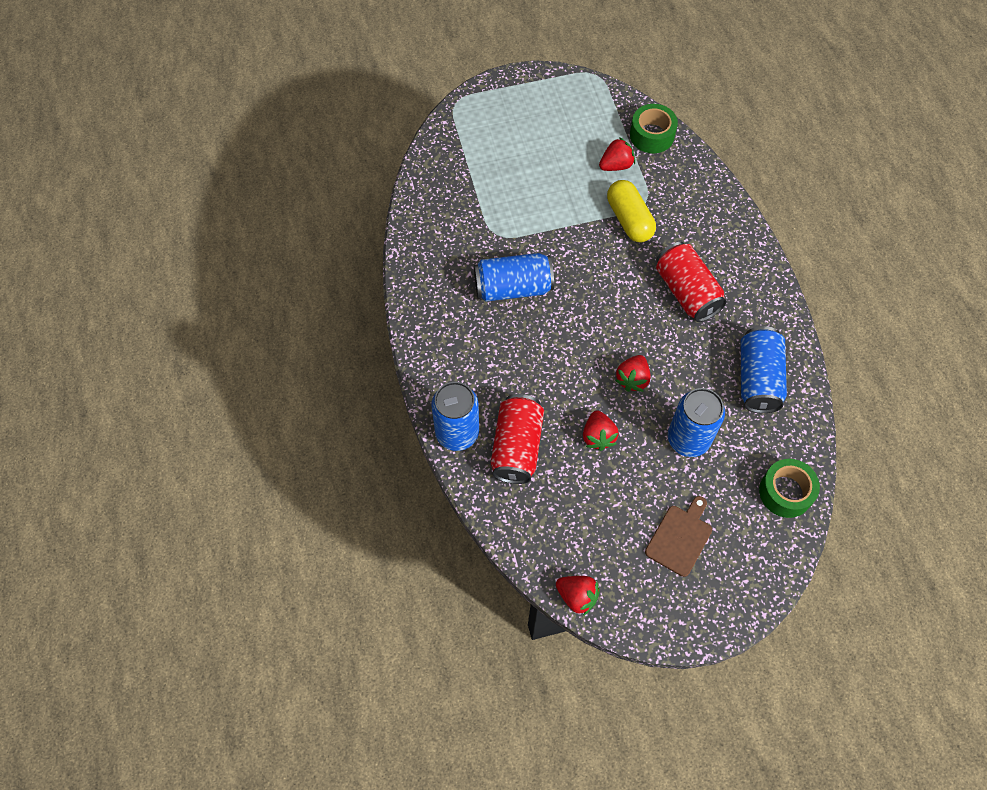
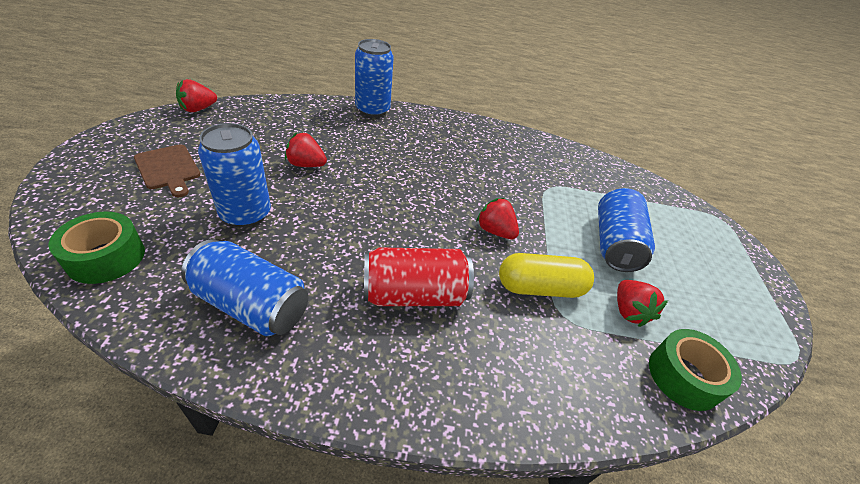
camera: 105 degrees right, 20 degrees down
blue can [474,253,554,302] -> blue can moved to [598,188,655,272]
red can [491,394,544,484] -> none
red strawberry [615,355,651,392] -> red strawberry moved to [476,198,519,239]

